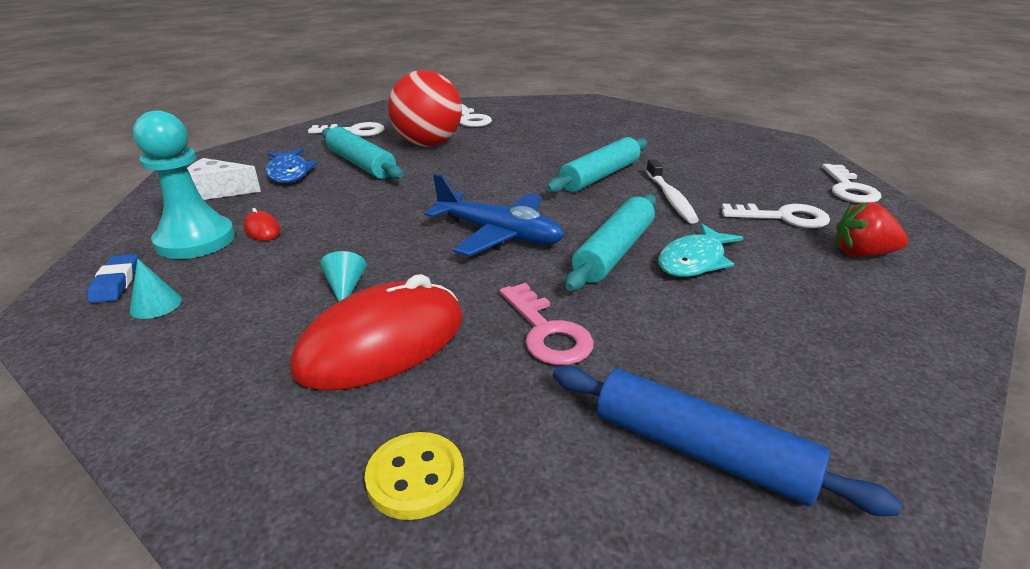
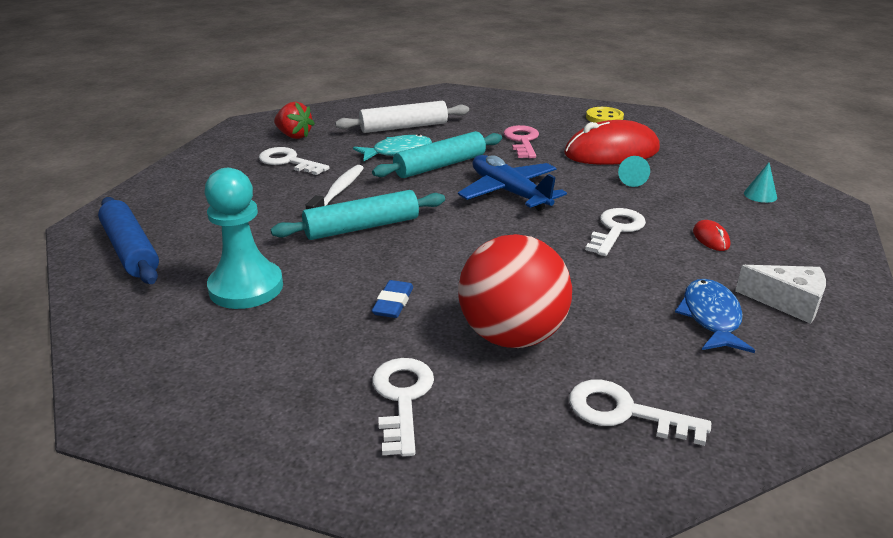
camera: 155 degrees left, 0 degrees up
blue eraser [87,254,139,303] -> blue eraser moved to [372,280,413,318]
turquoise pawn [133,111,235,259] -> turquoise pawn moved to [205,168,283,309]
turquoise rolling pin [322,127,403,179] -> none
blue rolling pin [553,365,902,516] -> blue rolling pin moved to [98,197,159,284]
white key [822,164,881,203] -> white key moved to [585,208,646,256]
none -> white rolling pin [335,101,469,133]

